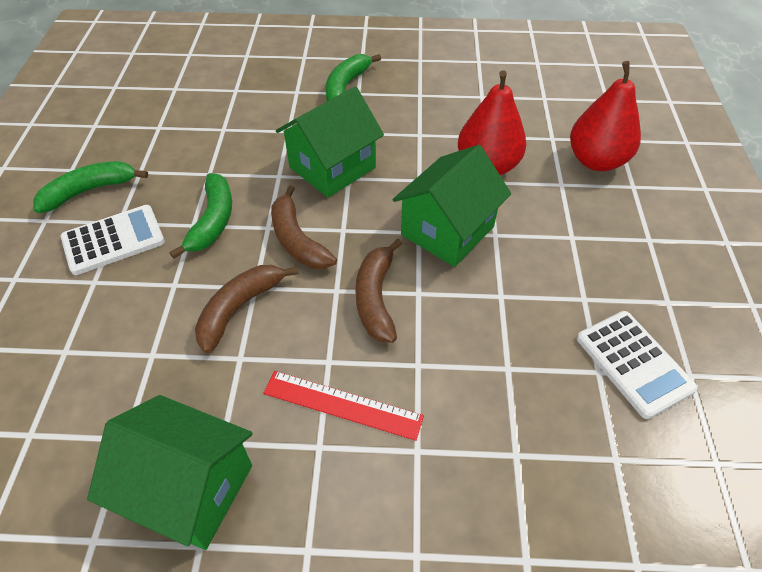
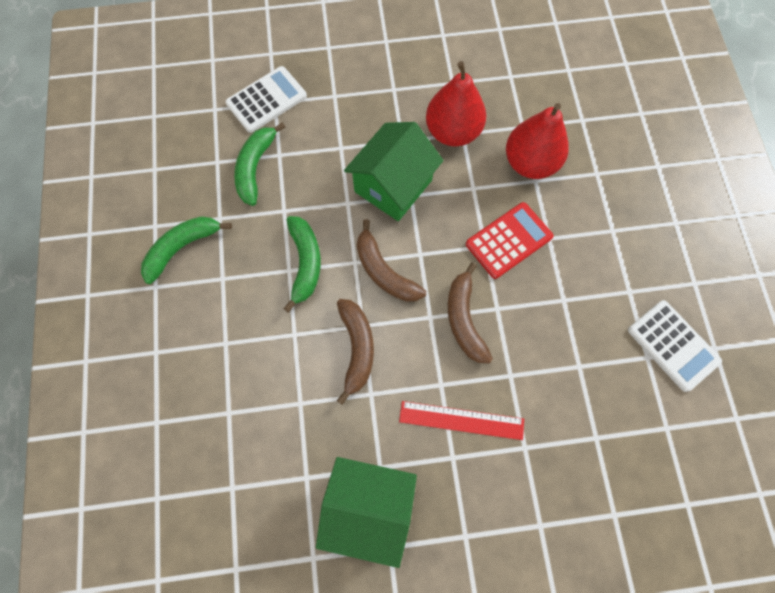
camera: 10 degrees left, 20 degrees up
white calculator [61,205,165,275] -> white calculator moved to [225,66,307,133]
brown banana [195,265,299,354] -> brown banana turned 150 degrees clockwise [337,299,374,405]
green banana [325,54,381,101] -> green banana moved to [234,122,285,206]
green house [392,145,511,267] -> red calculator [466,202,553,279]
red pear [570,61,641,171] -> red pear moved to [426,61,486,146]

